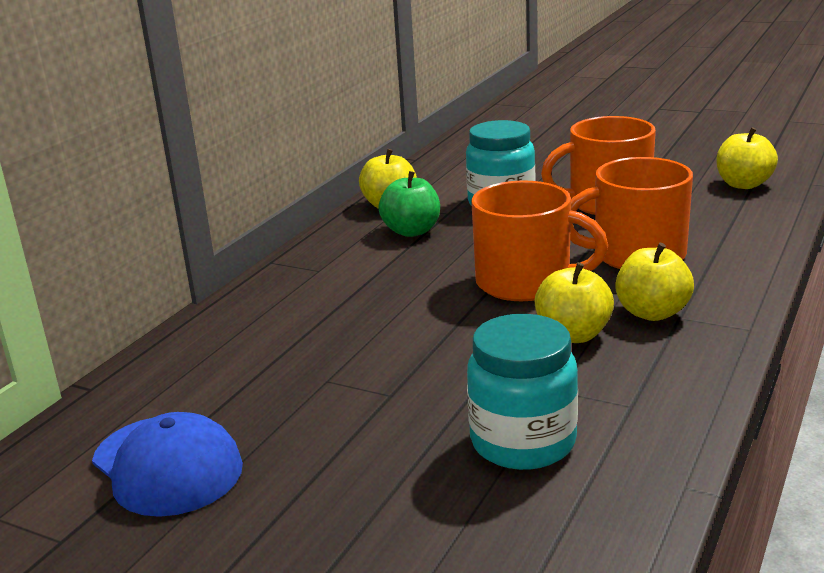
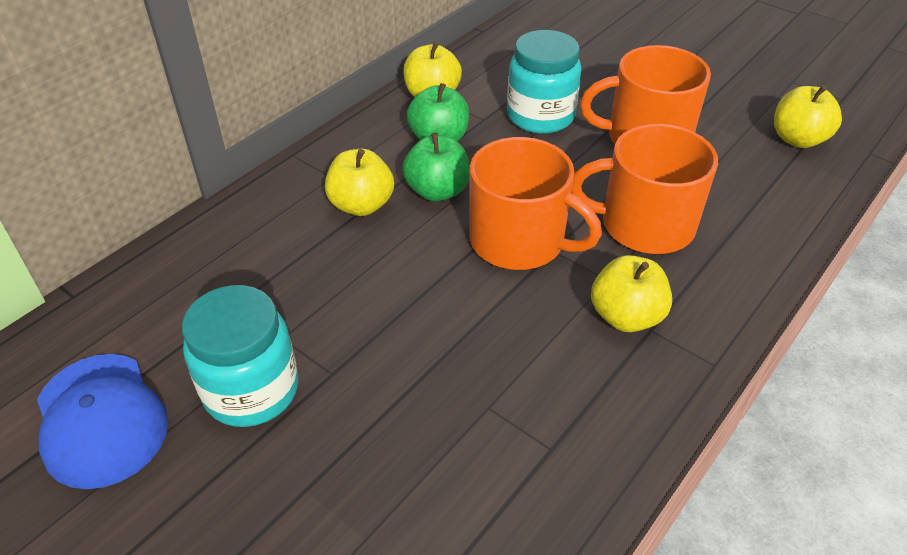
camera: 10 degrees right, 20 degrees up
turquoise jar [467,314,578,470] -> turquoise jar moved to [182,285,298,427]
yellow apple [534,262,614,343] -> yellow apple moved to [325,149,394,216]
none -> green apple [402,133,470,202]

